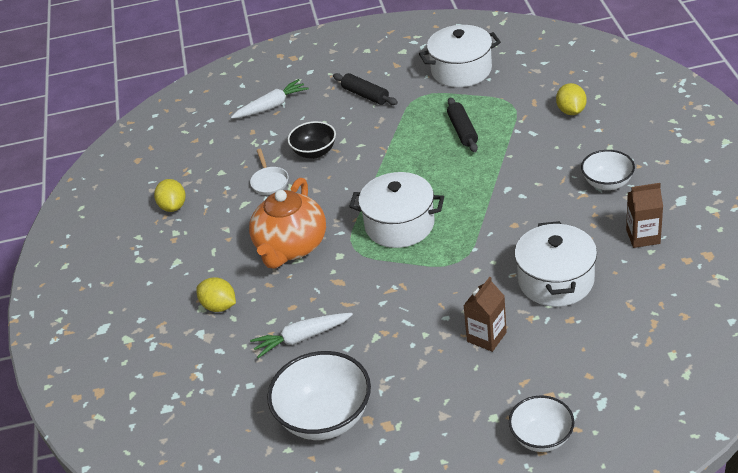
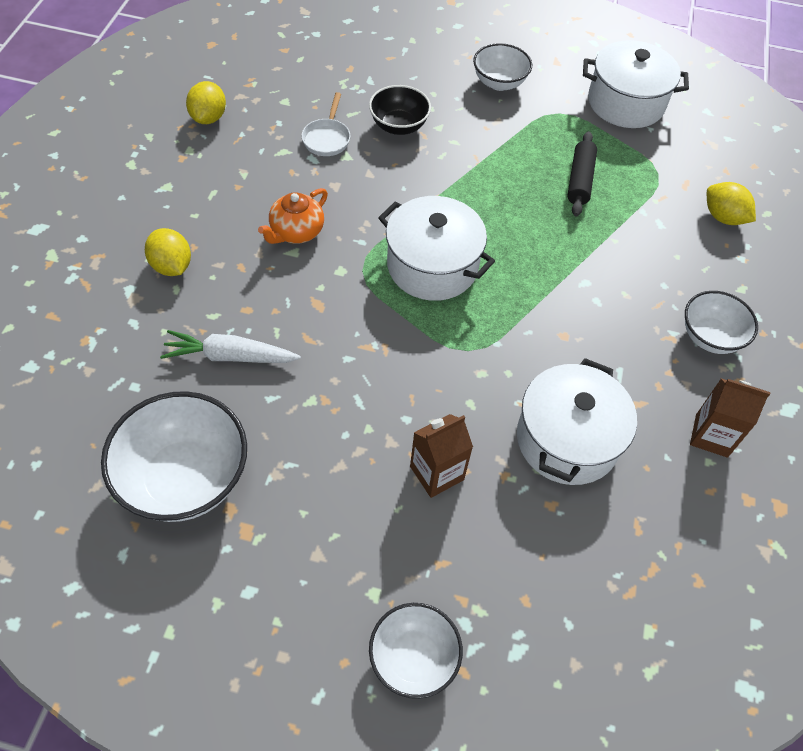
camera: 15 degrees right, 15 degrees up
white carrot [231,79,309,119] -> none
orange teapot [249,178,326,268] -> orange teapot [258,188,328,244], size x0.56
black rolling pin [333,73,398,105] -> white bowl [473,43,532,91]
yellow lemon [556,83,587,115] -> yellow lemon turned 60 degrees counterclockwise [707,182,756,225]

